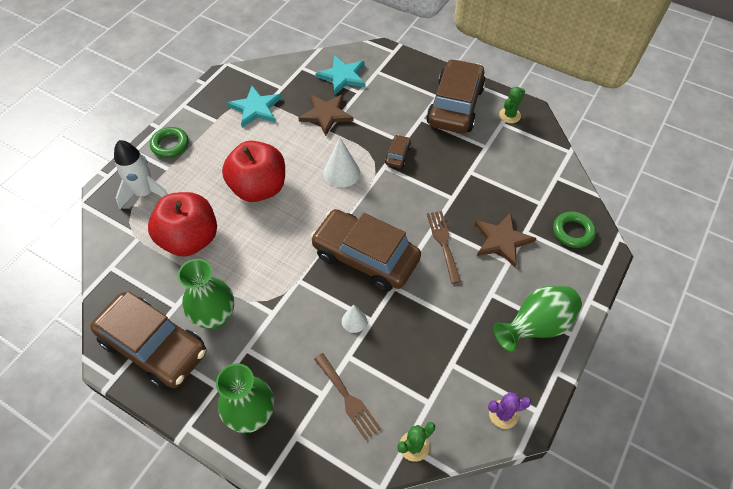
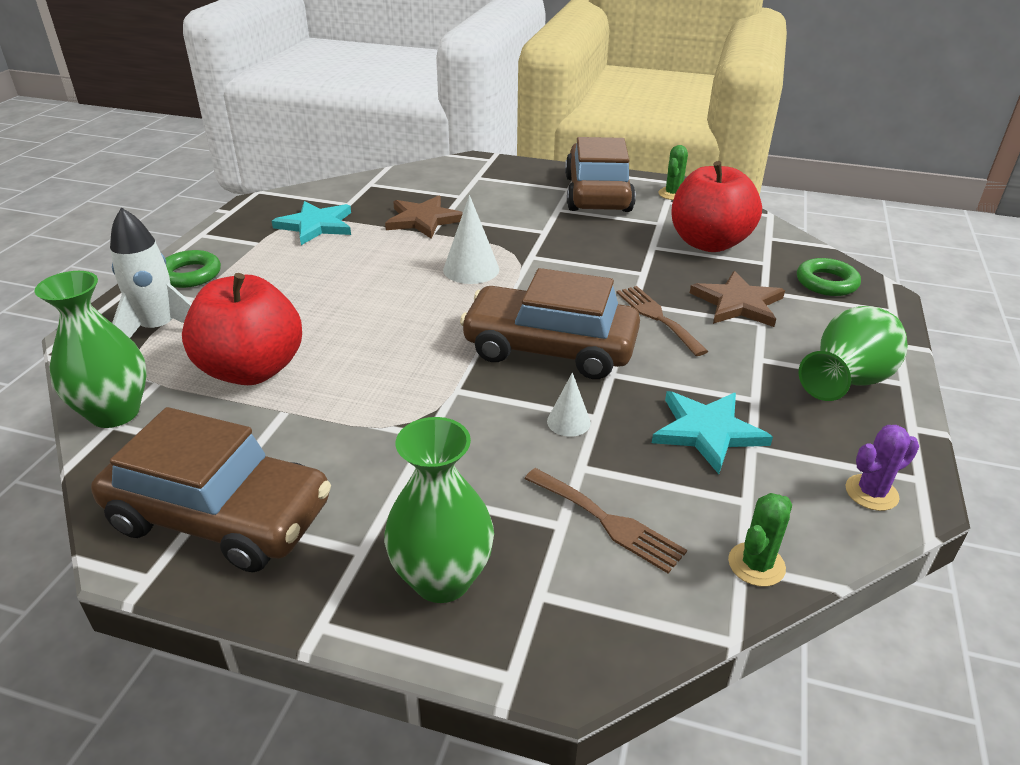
camera: 15 degrees left, 20 degrees down
green vase [178,259,234,329] -> green vase moved to [34,271,147,428]
red apple [222,141,285,202] -> red apple moved to [672,161,762,252]
turquoise star [315,55,365,95] -> turquoise star moved to [652,391,773,474]
brown car [385,135,411,168] -> none

